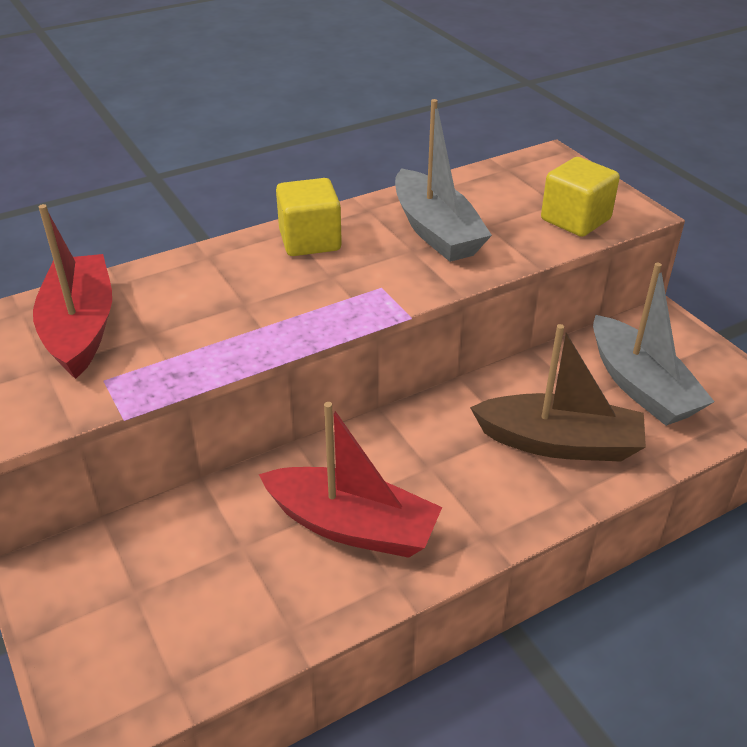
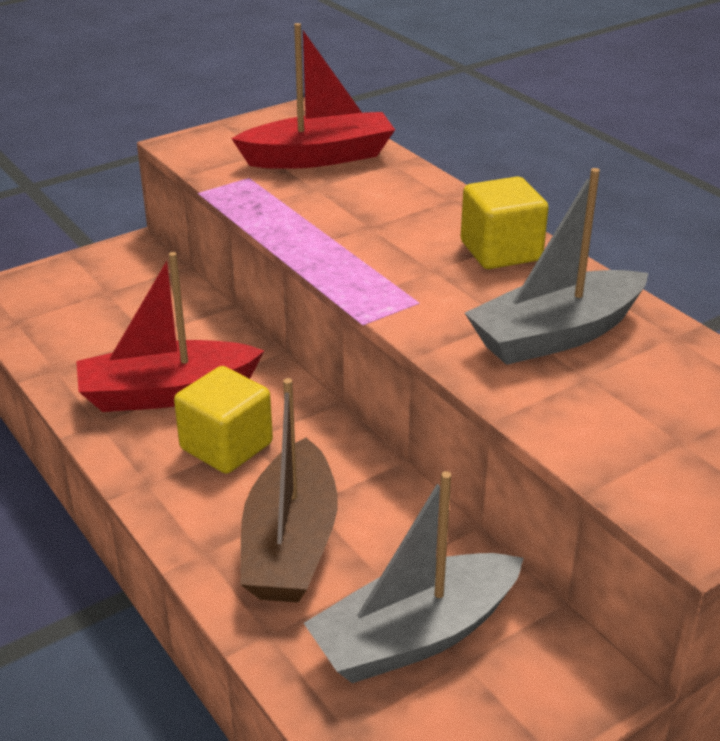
camera: 85 degrees right, 5 degrees down
red boat [259,402,442,558] -> red boat turned 60 degrees clockwise [76,252,264,412]
yellow cube [541,157,620,237] -> yellow cube moved to [174,366,273,474]

